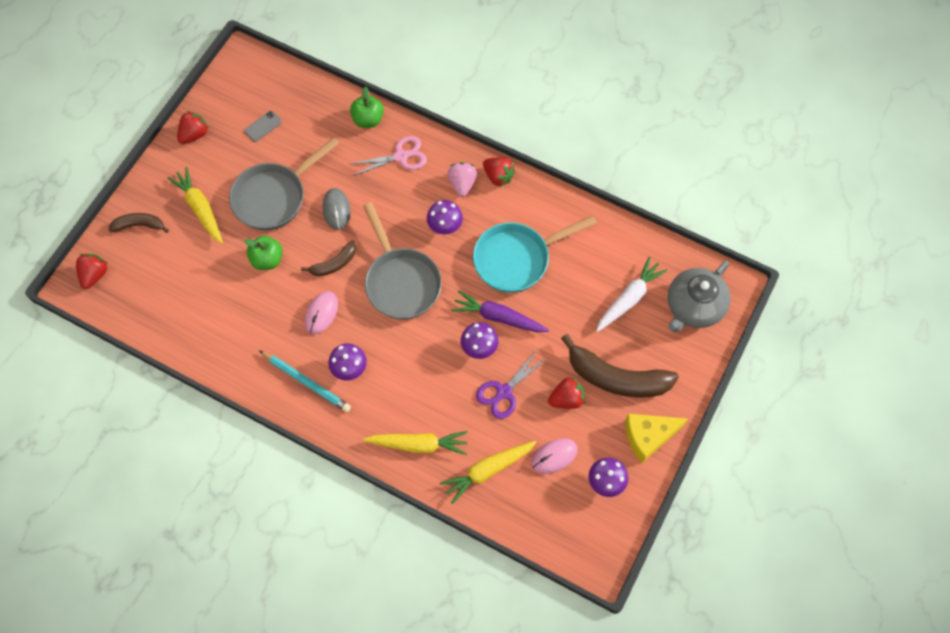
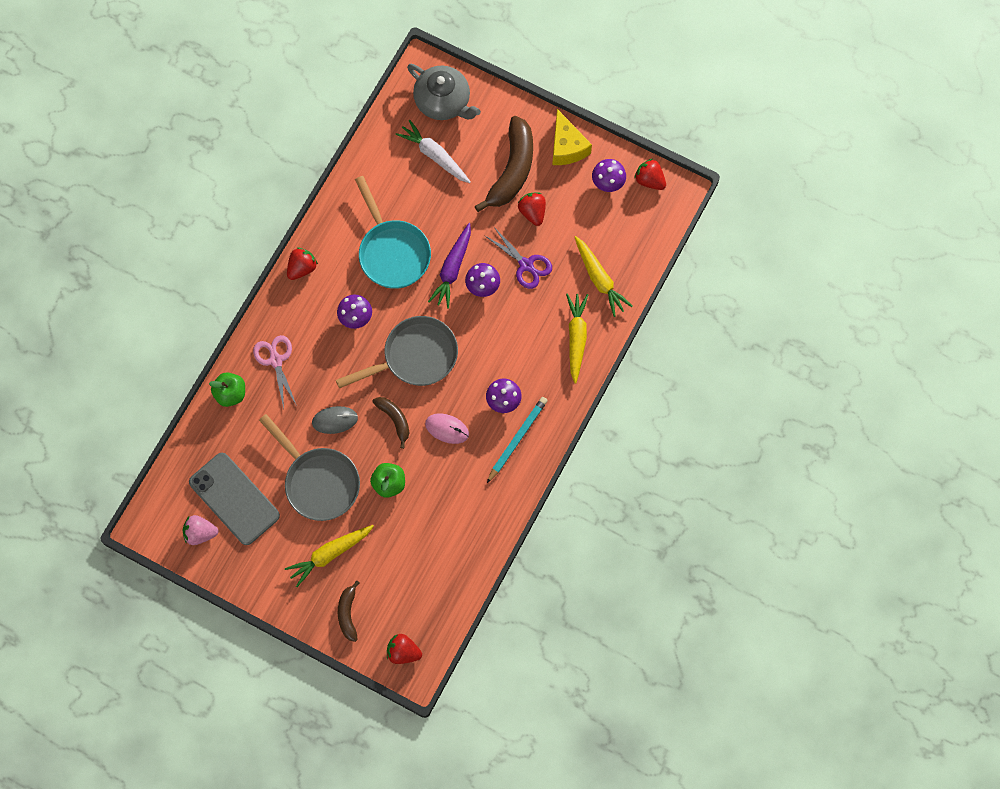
camera: 90 degrees left, 5 degrees up
red strawberry [177,111,209,144] -> red strawberry moved to [634,159,666,190]
grey phone [244,111,282,142] -> grey phone [189,453,280,545], size x2.46
pink strawberry [448,162,477,197] -> pink strawberry moved to [183,515,219,545]
pink mouse [531,438,578,474] -> none

